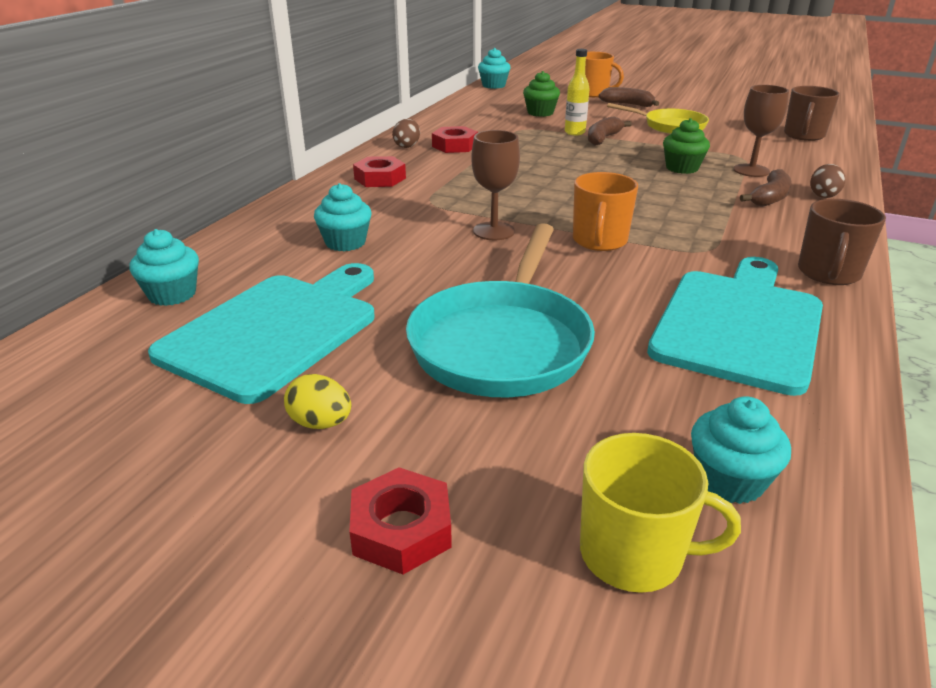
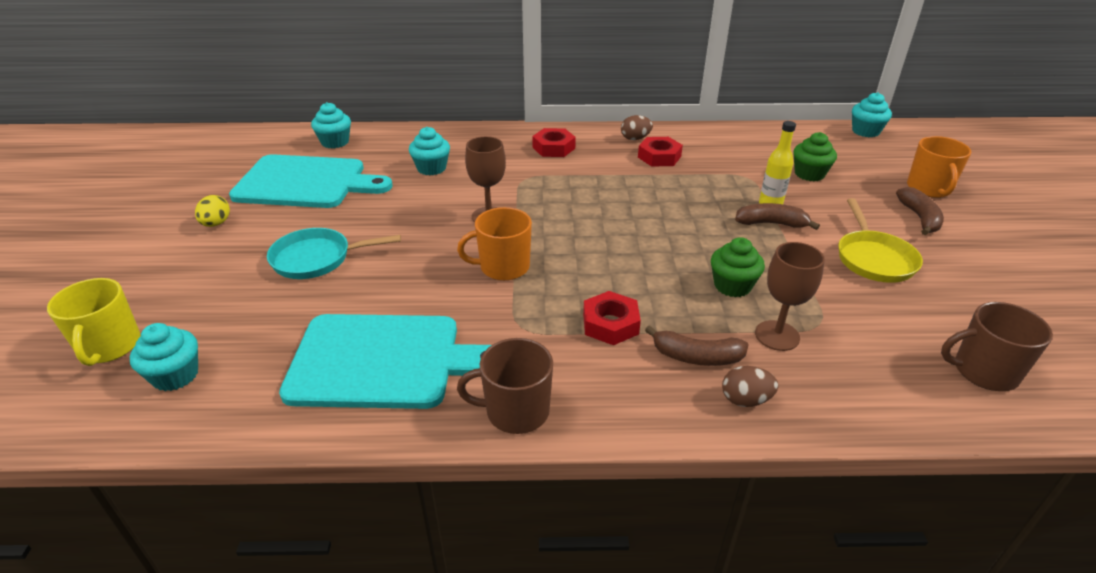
camera: 65 degrees right, 5 degrees up
red nut [349,468,452,574] -> red nut moved to [583,291,641,345]
turquoise pan [406,223,595,397] -> turquoise pan [267,228,401,279], size x0.62

